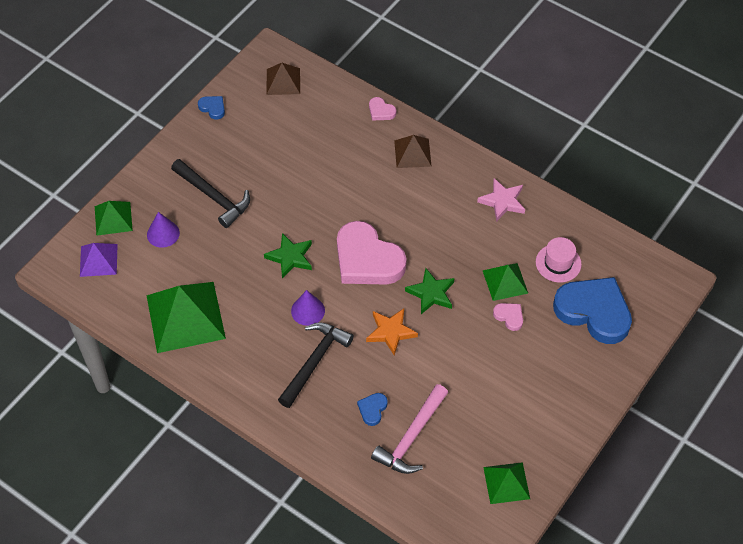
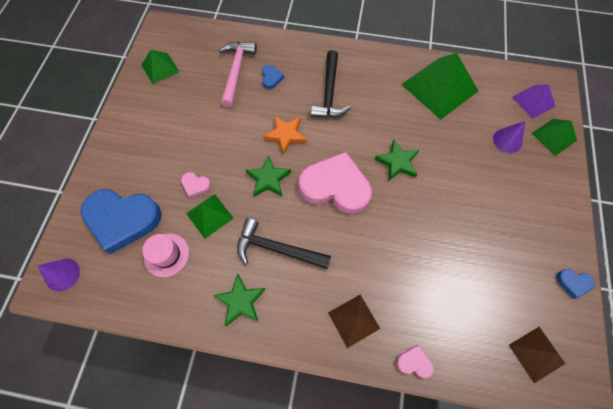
camera: 155 degrees right, 10 degrees up
black hammer [171,159,250,228] -> black hammer moved to [237,218,331,269]
purple cone [291,290,325,326] -> purple cone moved to [37,259,80,292]
pink star [477,178,525,222] -> green star [213,273,266,326]

